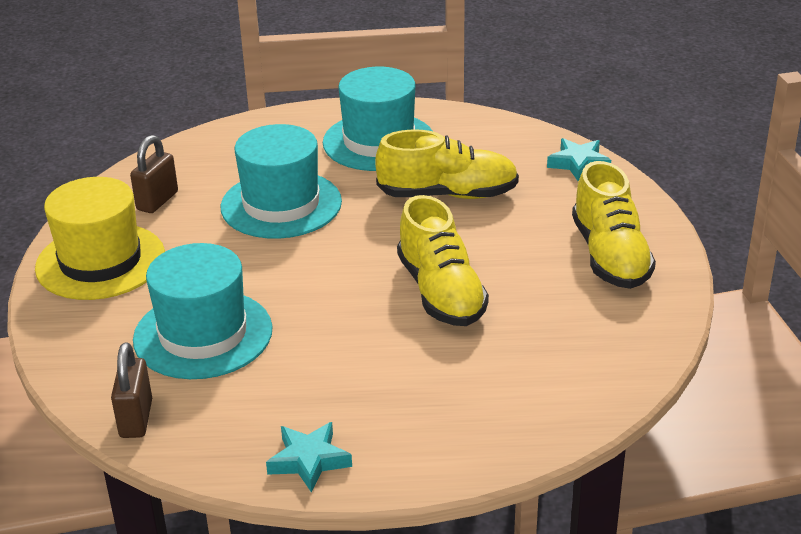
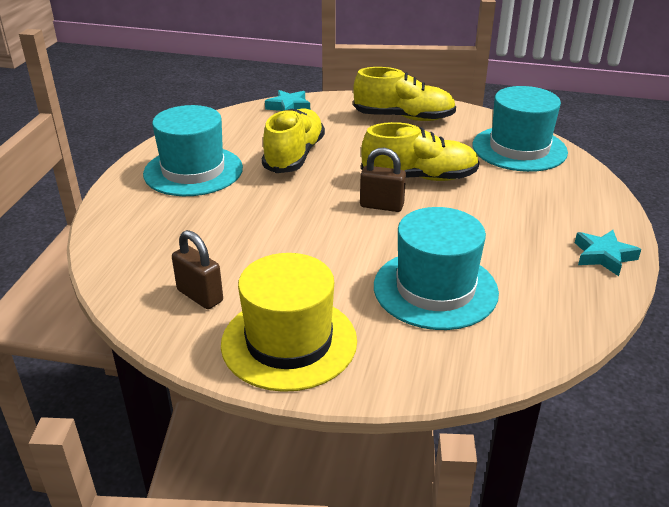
camera: 75 degrees left, 0 degrees up
brown padlock [111,342,152,438] -> brown padlock moved to [360,148,406,212]
turquoise hat [221,124,342,239] -> turquoise hat moved to [472,86,568,172]

